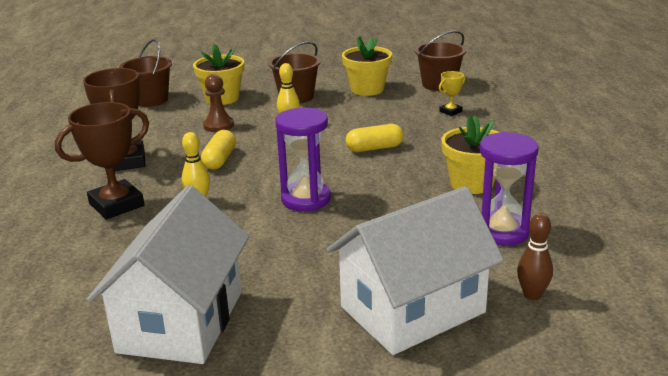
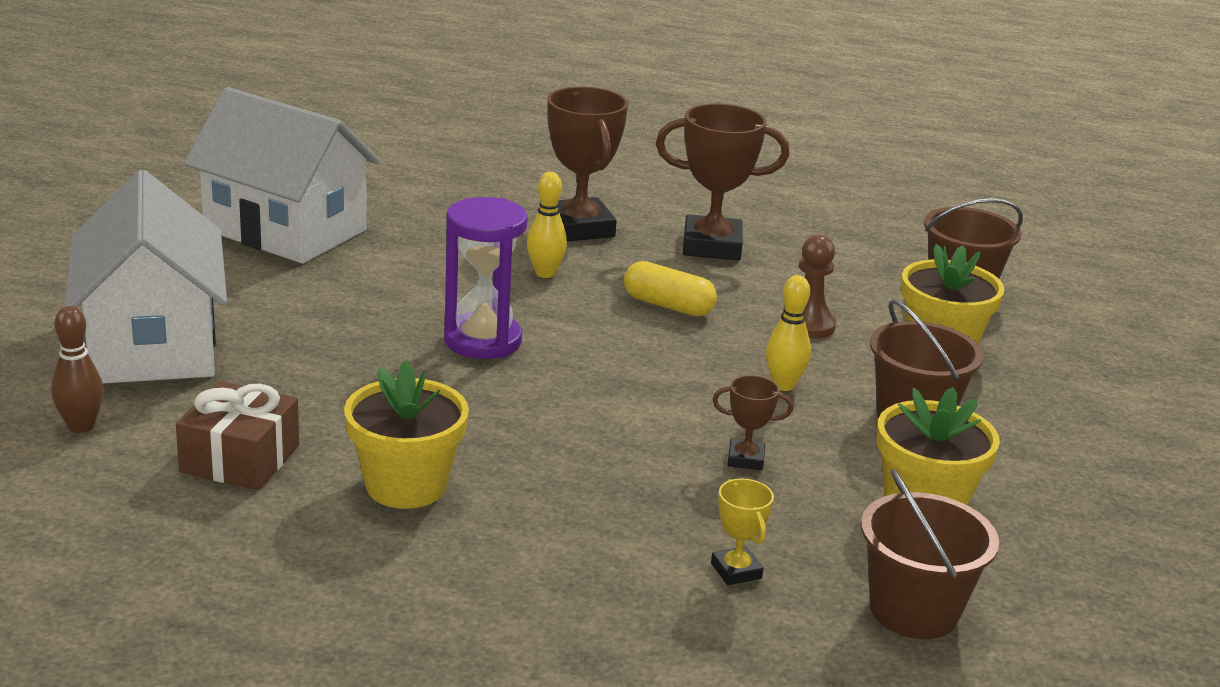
camera: 105 degrees right, 0 degrees up
yellow capsule [346,124,404,152] -> none
purple hourglass [480,132,539,246] -> brown gift [176,381,299,490]
none -> brown trophy [713,375,793,470]

